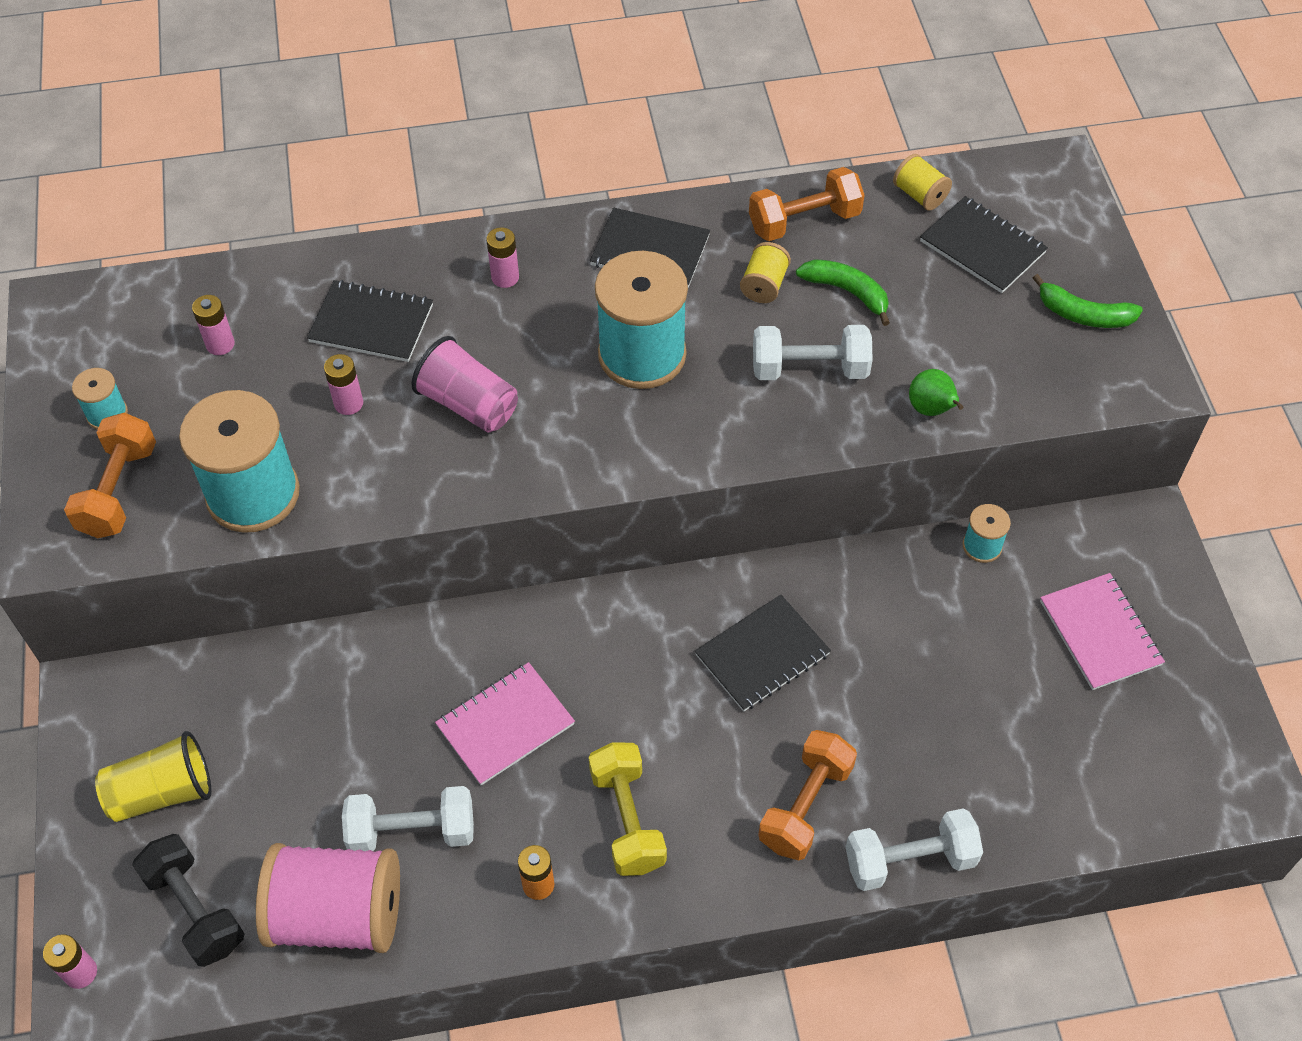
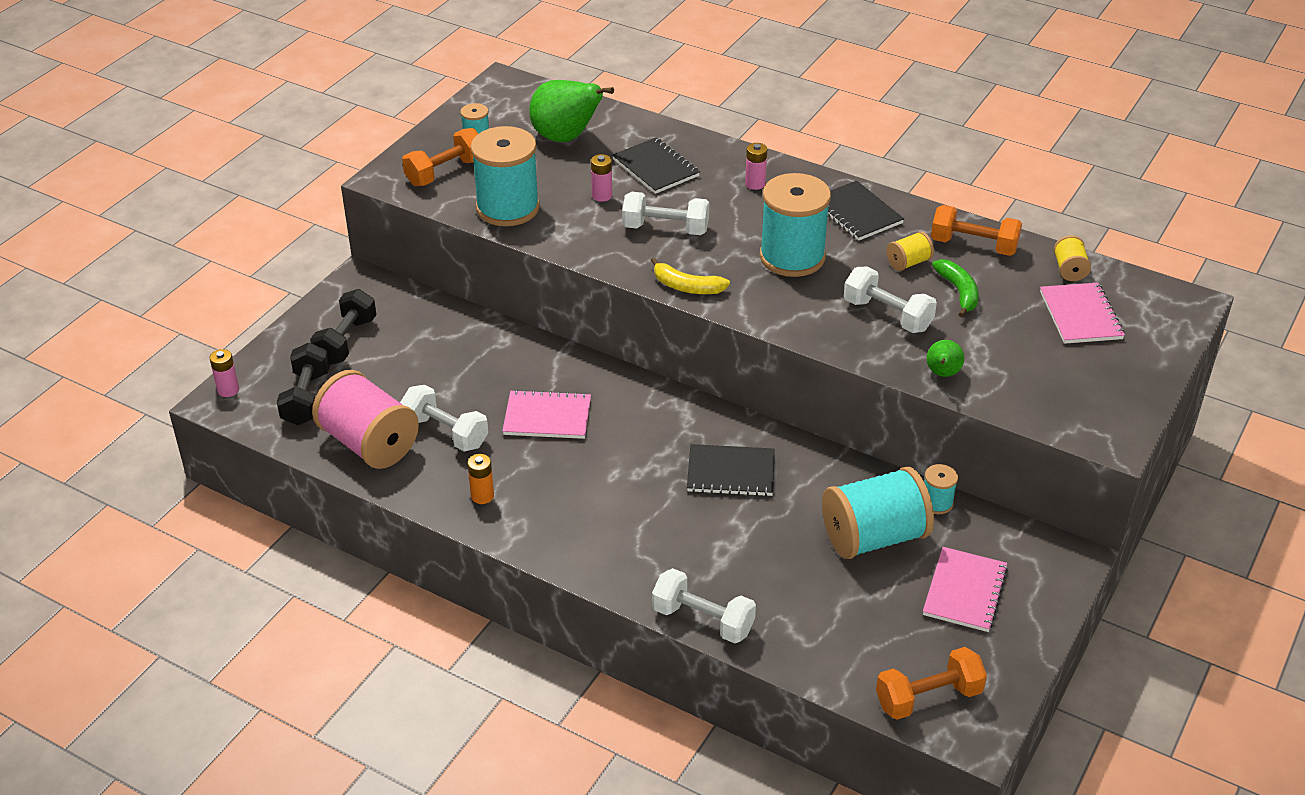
camera: 40 degrees right, 15 degrees down
yellow cup [95,731,211,822] -> black dumbbell [310,289,376,365]
pink battery [192,295,235,355] -> green pear [529,80,614,142]
pink cup [411,336,518,432] -> white dumbbell [622,192,709,235]
yellow dumbbell [589,742,667,876] -> none
orange dumbbell [758,730,857,861] -> orange dumbbell moved to [876,647,987,720]
black notebook [920,196,1048,293] -> pink notebook [1040,282,1125,344]
green banana [1033,274,1143,328] -> none
none -> yellow banana [651,257,730,294]
none -> turquoise spool [822,467,934,559]

